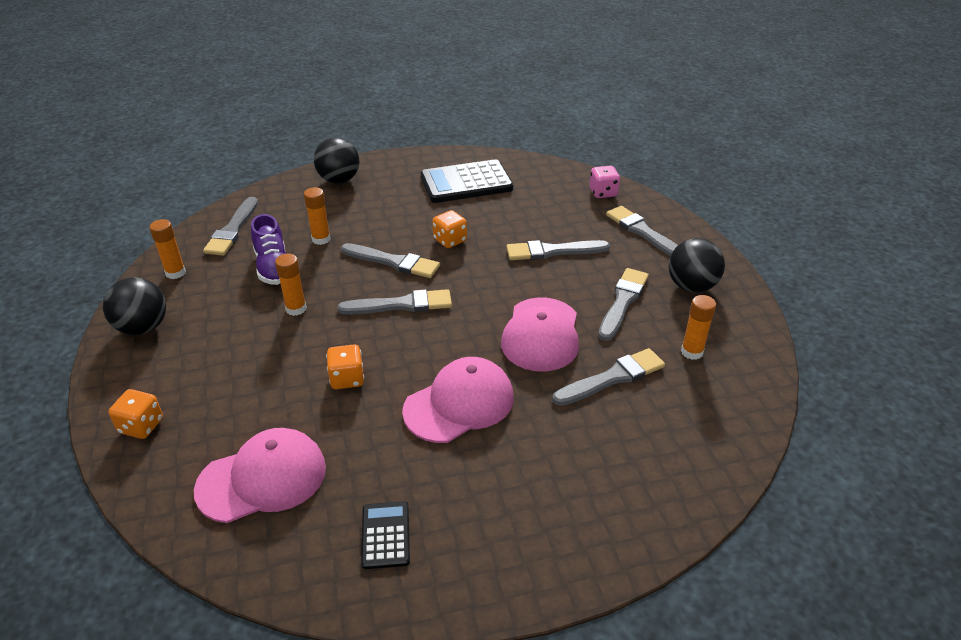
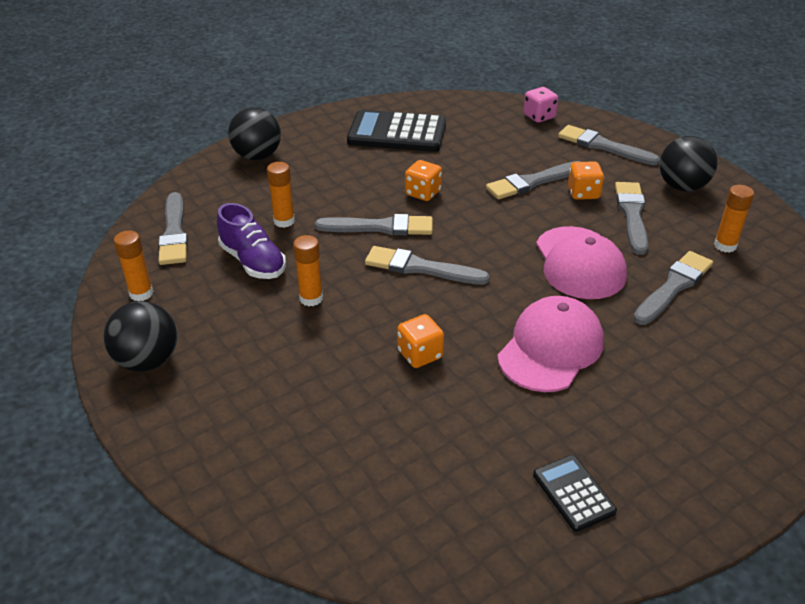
camera: 20 degrees left, 0 degrees up
orange dice [109,389,163,439] -> orange dice moved to [568,161,604,200]
pink cap [194,428,326,523] -> none
grey brush [338,289,452,315] -> grey brush turned 135 degrees counterclockwise [365,246,490,285]
black calculator [421,159,513,203] -> black calculator turned 45 degrees clockwise [347,110,446,152]

